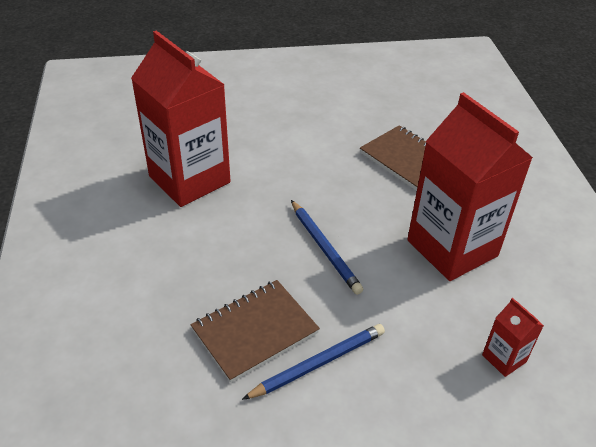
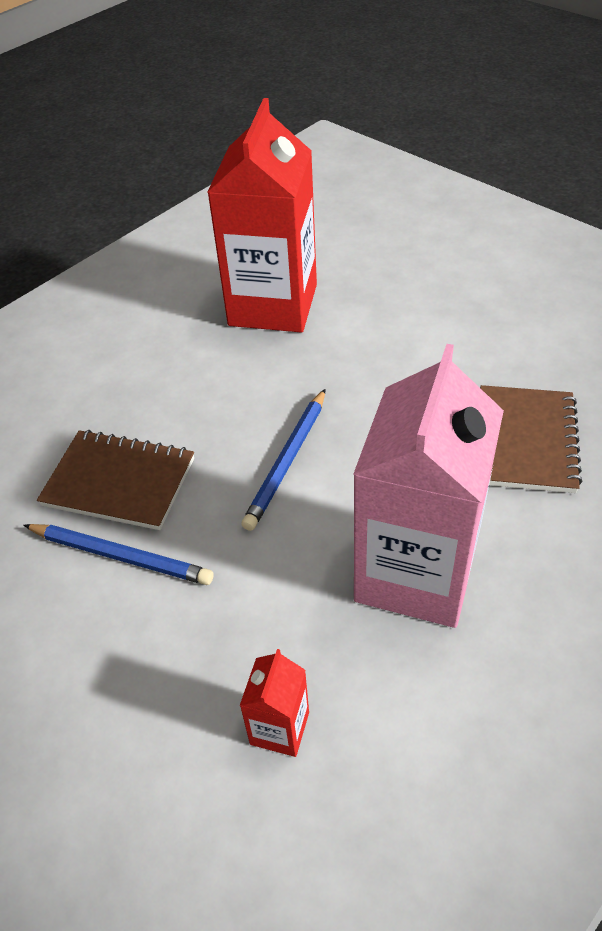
camera: 55 degrees right, 5 degrees up
red carton [407,92,533,281] -> pink carton [353,344,504,628]

